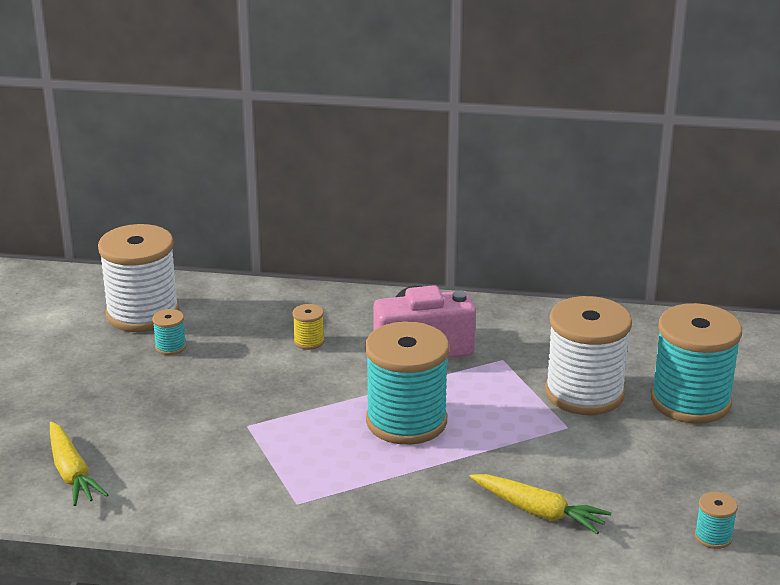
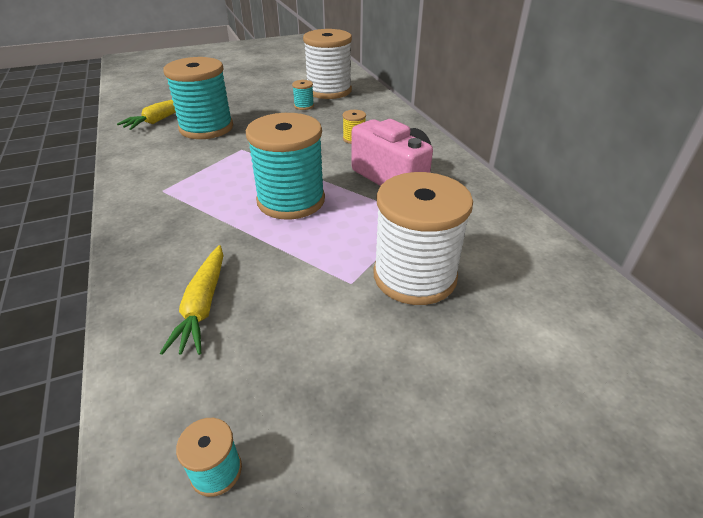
camera: 60 degrees right, 10 degrees up
turquoise spool [651,303,742,424] -> turquoise spool moved to [163,57,233,139]

